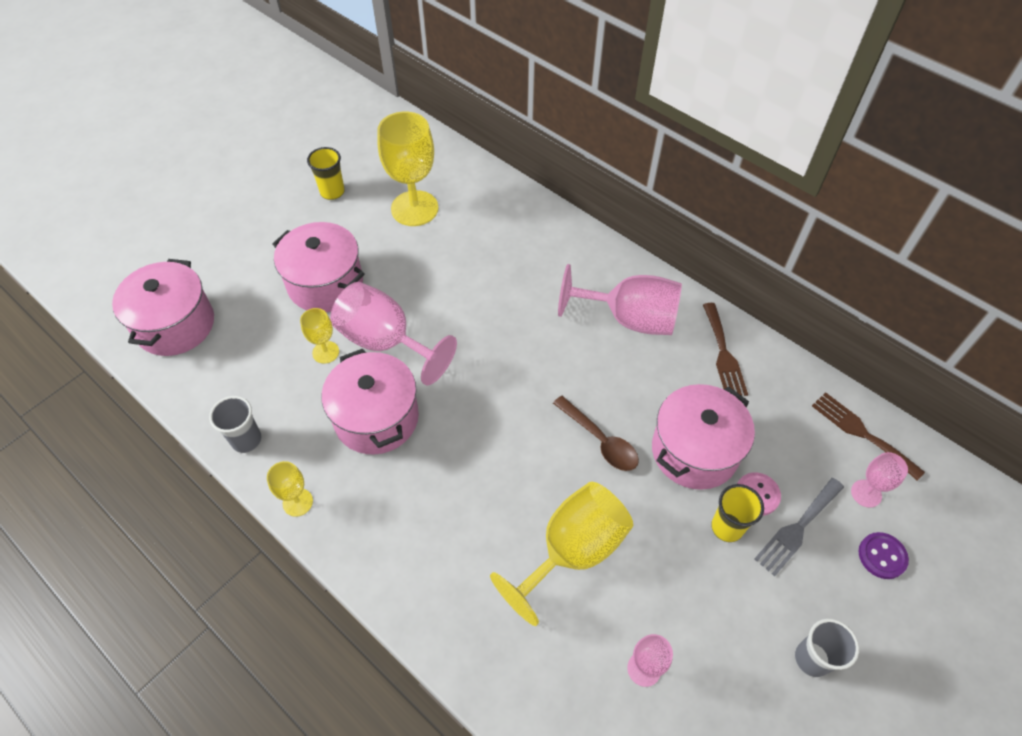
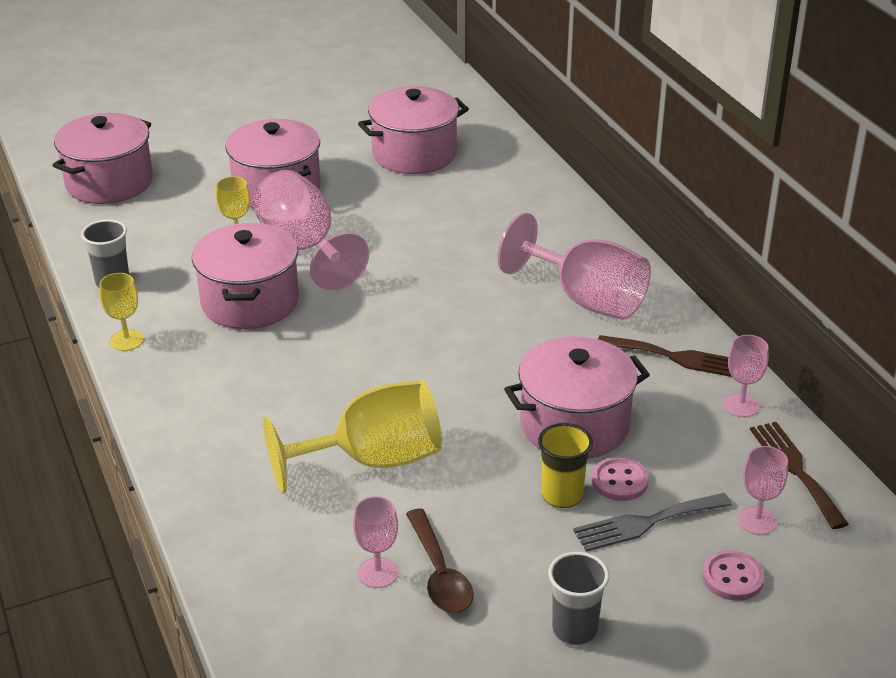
camera: 25 degrees right, 20 degrees down
yellow cup [307,147,345,200] -> none
yellow goblet [377,111,438,226] -> pink pot [358,86,469,174]
brown spoon [553,396,639,471] -> brown spoon moved to [406,509,474,613]
brown fork [703,303,748,396] -> brown fork turned 90 degrees counterclockwise [598,335,732,377]
purple button [858,532,909,579] -> pink button [702,550,765,601]
none -> pink goblet [723,335,769,417]

